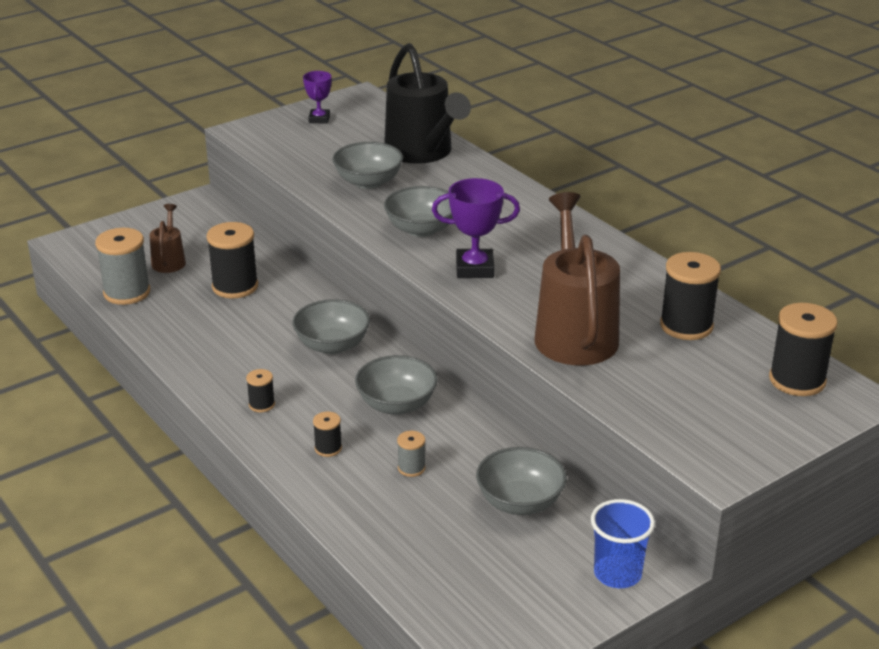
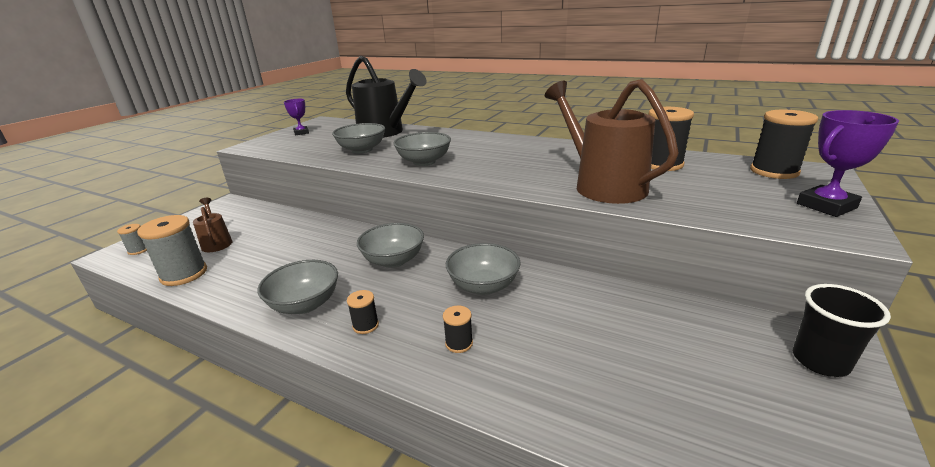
camera: 25 degrees left, 5 degrees down
black spool [207,222,258,299] -> none
grey spool [397,431,426,477] -> grey spool moved to [117,224,147,255]
purple trophy [432,178,520,278] -> purple trophy moved to [797,110,899,217]
grey bowl [476,447,567,515] -> grey bowl moved to [257,260,338,314]
blue cup [591,499,655,588] -> black cup [793,284,891,377]

